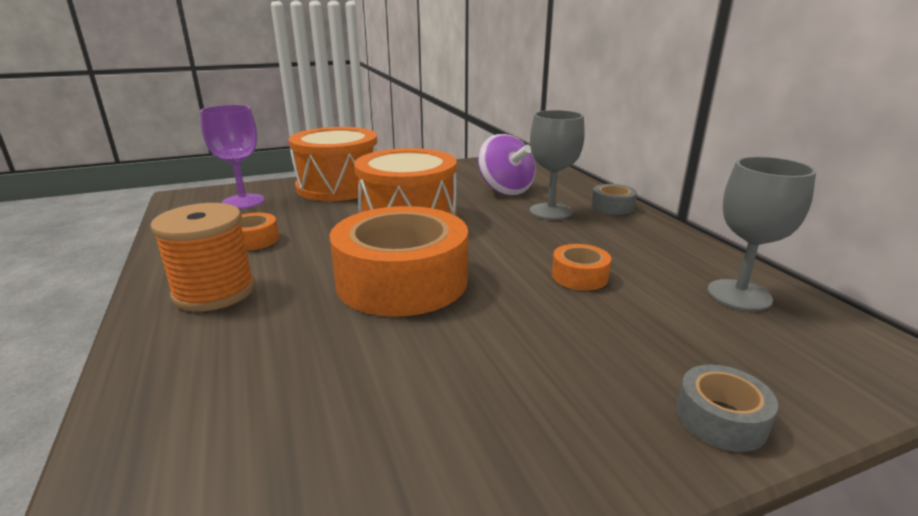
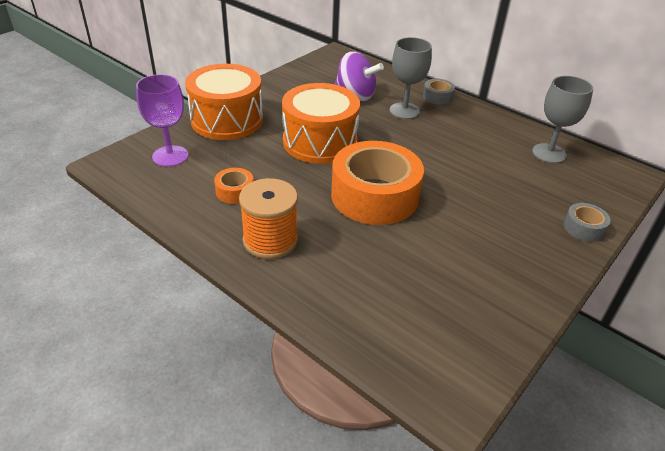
camera: 30 degrees left, 15 degrees up
orange tape [552,244,611,290] -> none

